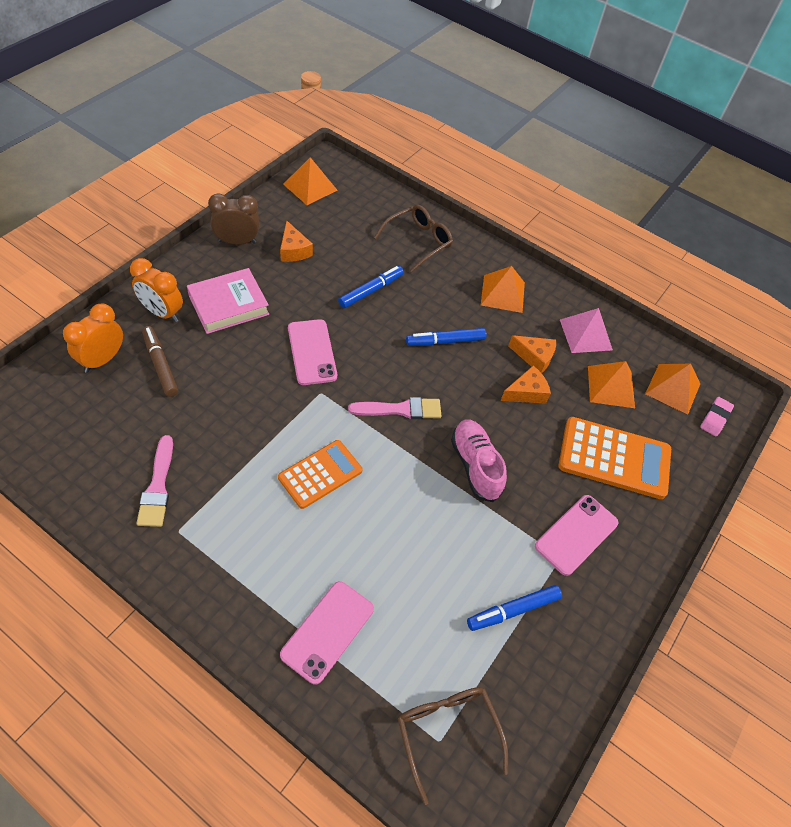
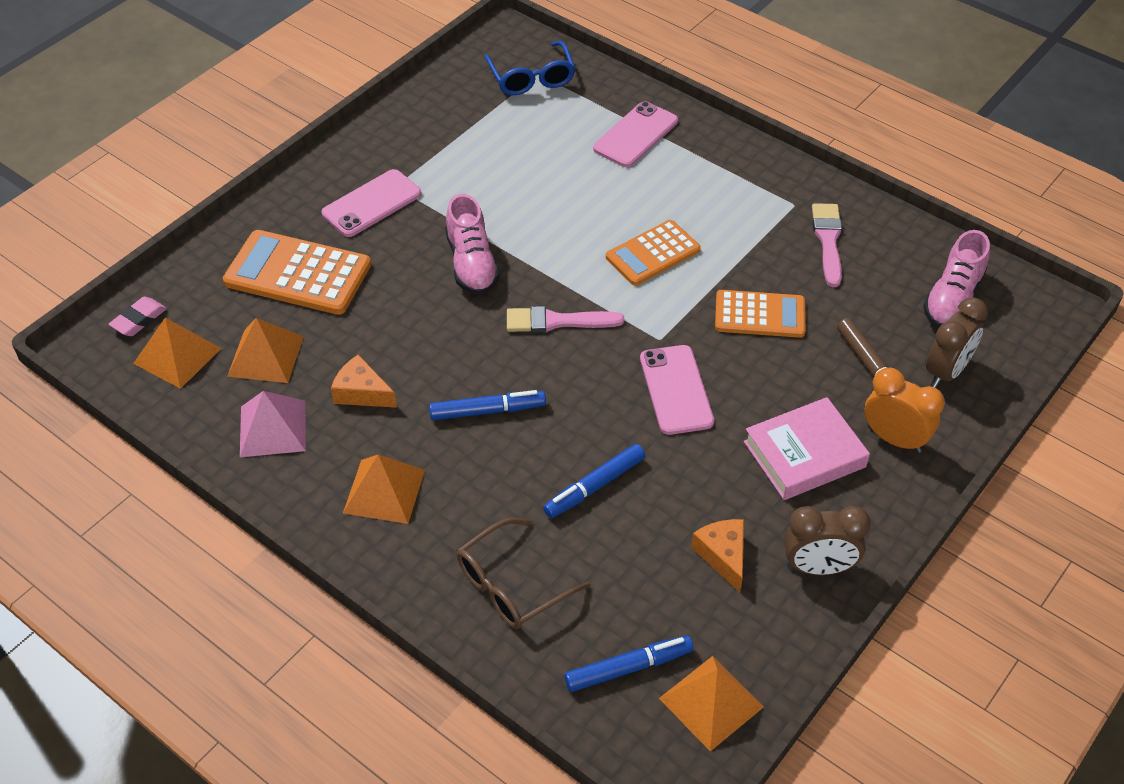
camera: 170 degrees left, 5 degrees down
orange clock [63,303,123,373] -> brown clock [926,297,988,388]
brown glasses [398,687,508,805] -> blue glasses [484,41,575,95]
blue marker [467,585,562,631] -> blue marker moved to [564,635,694,692]
orange cheese [501,366,551,404] -> none
none -> orange calculator [715,290,805,338]
none -> pink shoe [924,230,990,328]

